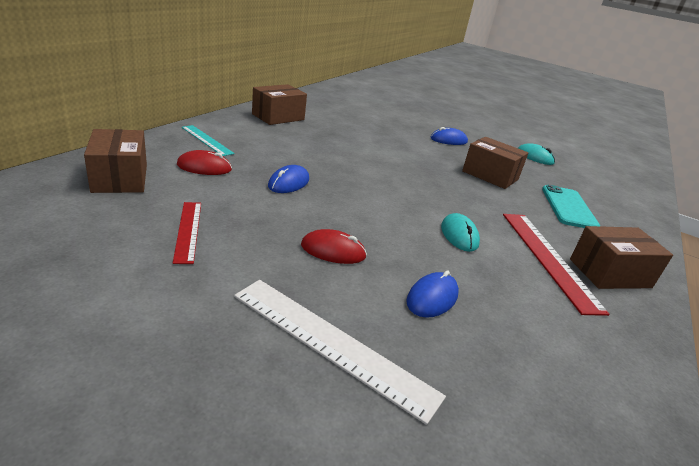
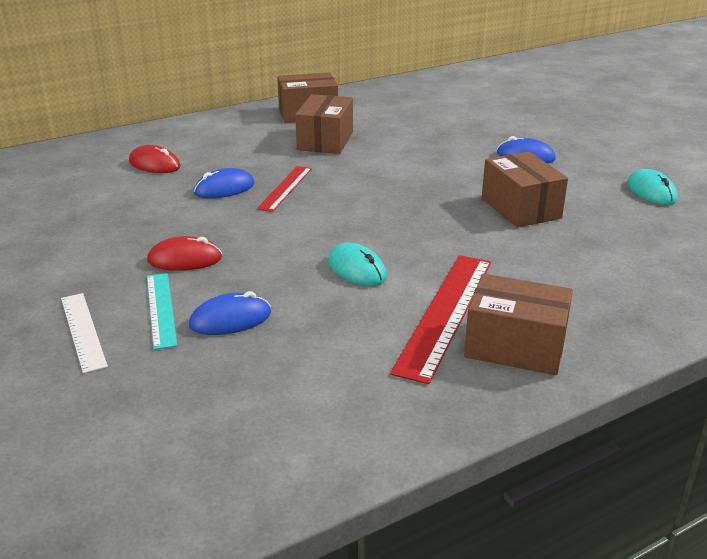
camera: 35 degrees right, 0 degrees up
brown box [84,129,147,193] -> brown box moved to [295,94,353,154]
red ruler [173,202,201,264] -> red ruler moved to [257,166,312,212]
turquoise ruler [182,125,234,156] -> turquoise ruler moved to [147,273,177,350]
white ruler [234,280,446,425] -> white ruler [61,293,108,373], size x0.59
red mouse [301,229,367,264] -> red mouse turned 45 degrees counterclockwise [147,236,222,271]
turquoise mouse [441,213,480,252] -> turquoise mouse turned 60 degrees counterclockwise [328,243,387,286]
turquoise phone [542,185,600,228] -> none

